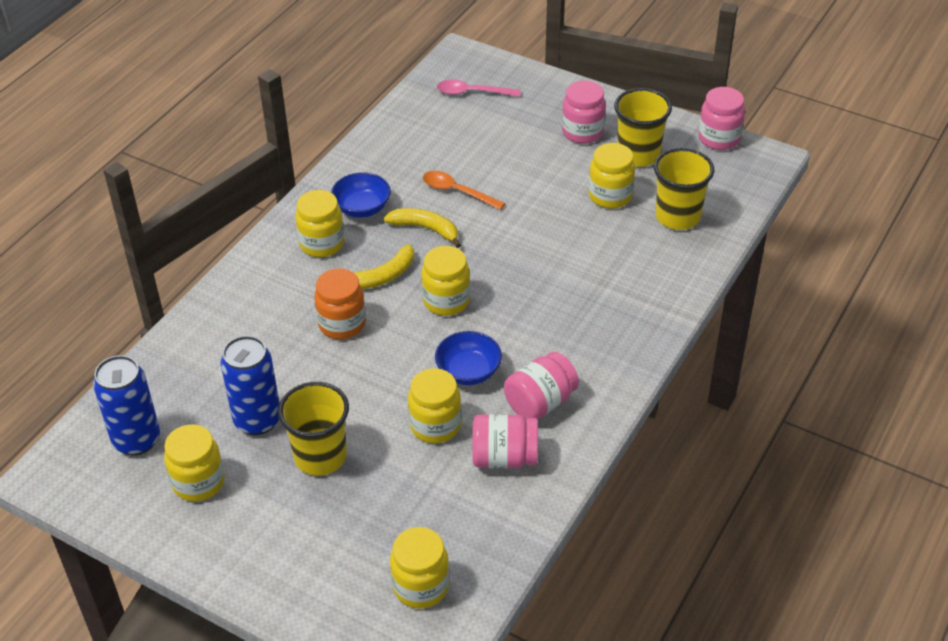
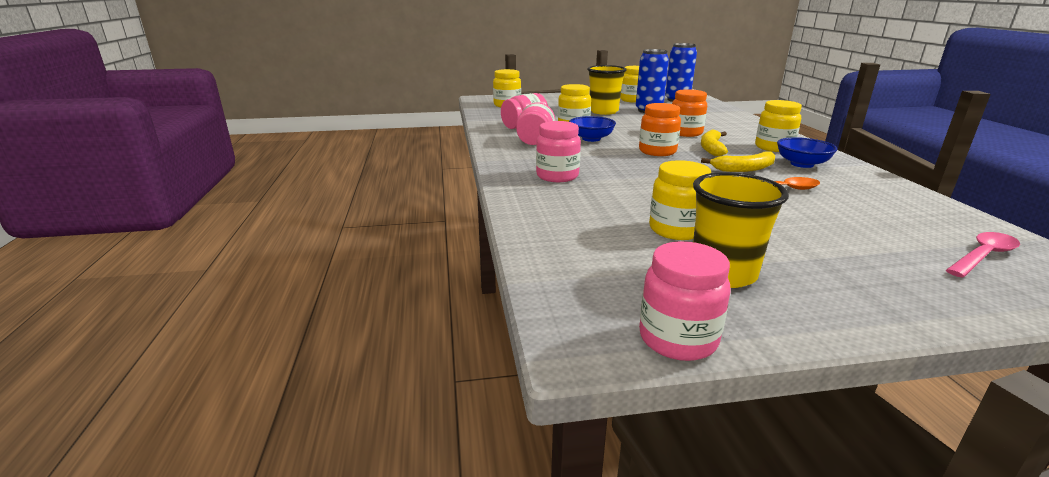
camera: 140 degrees right, 20 degrees down
yellow jar [421,246,471,316] -> orange jar [639,103,681,156]
pink jar [562,81,606,144] -> pink jar moved to [536,121,581,182]
yellow cup [654,148,714,230] -> none

